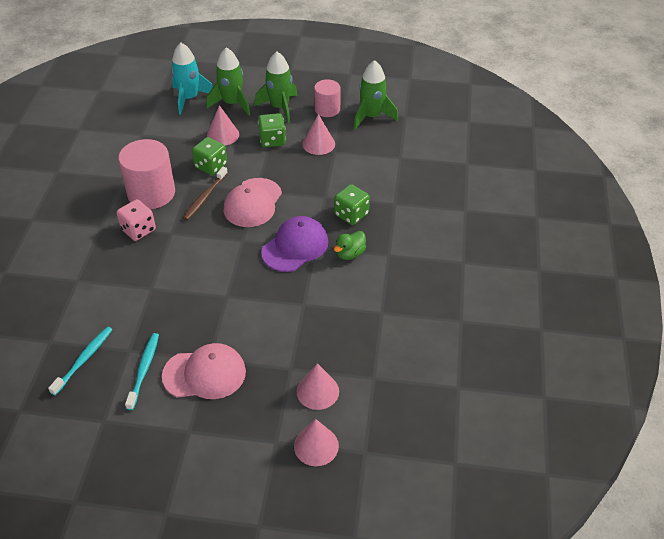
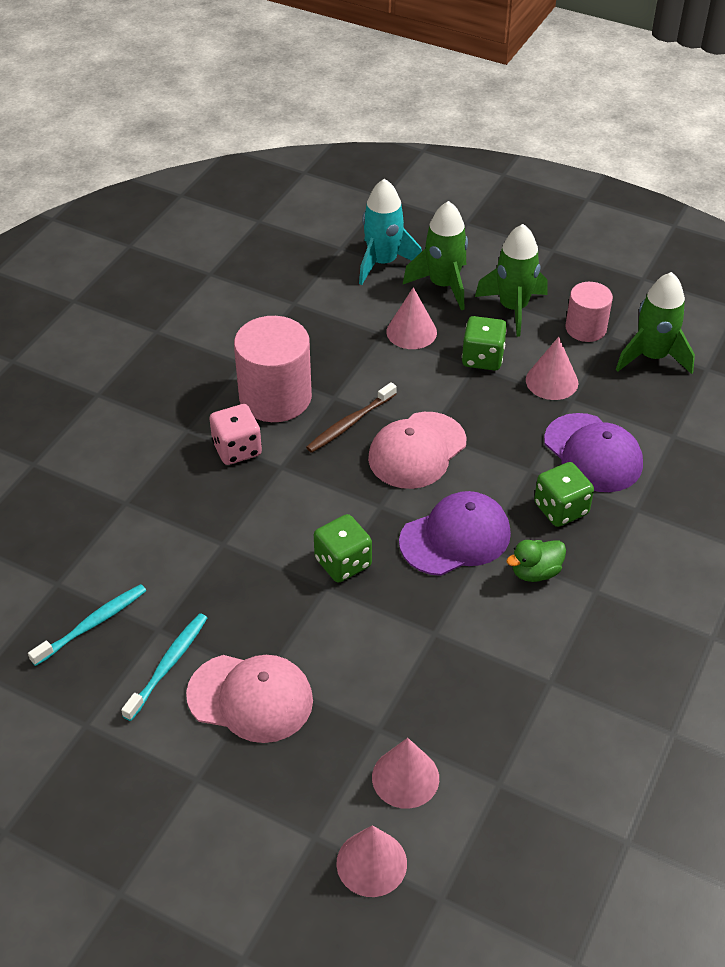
camera: 20 degrees right, 0 degrees up
green dice [192,137,227,175] -> green dice moved to [314,514,372,583]
none -> purple cap [544,413,643,492]

